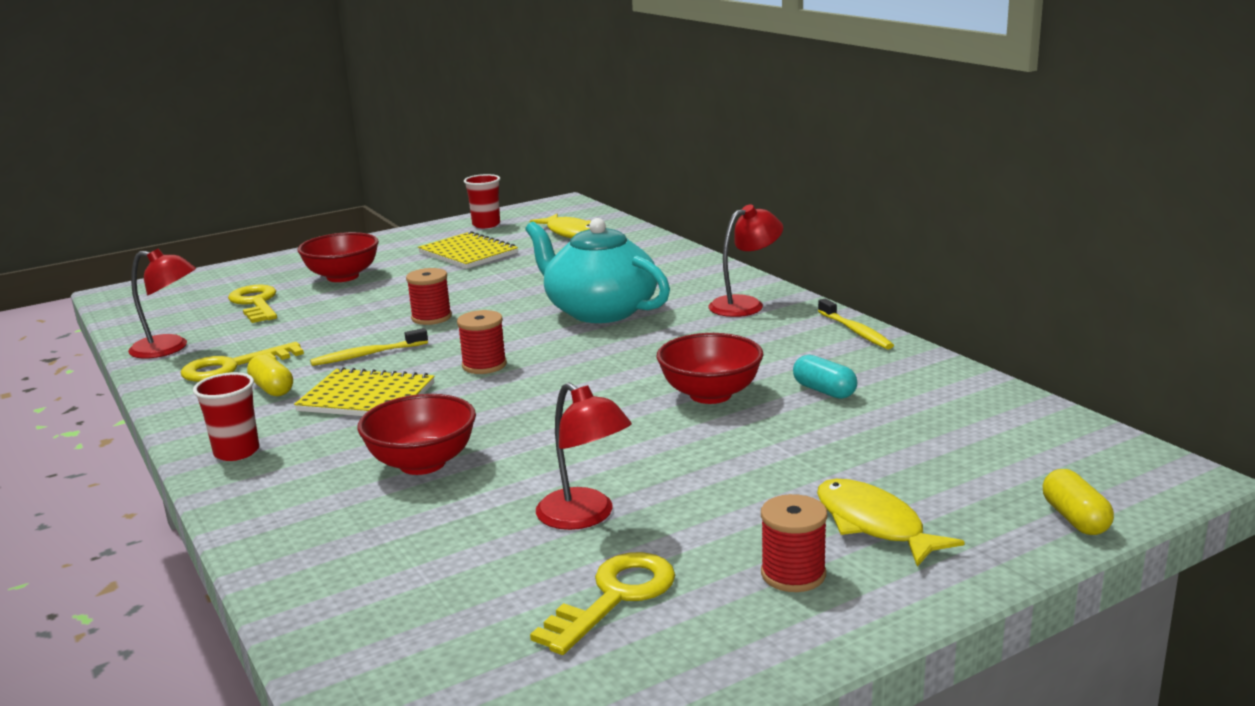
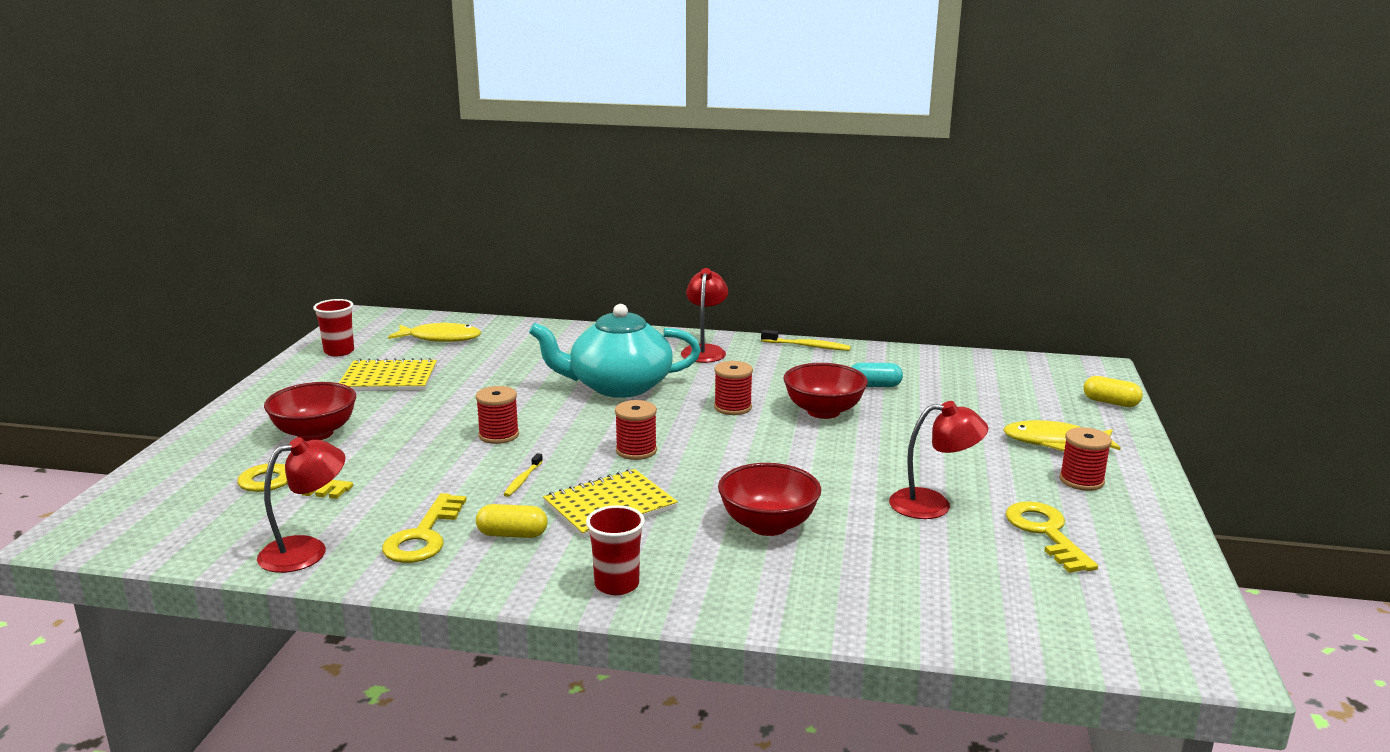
camera: 50 degrees left, 0 degrees up
yellow toothbrush [310,328,428,366] -> yellow toothbrush [503,453,543,497], size x0.66
none -> red spool [714,361,753,415]

